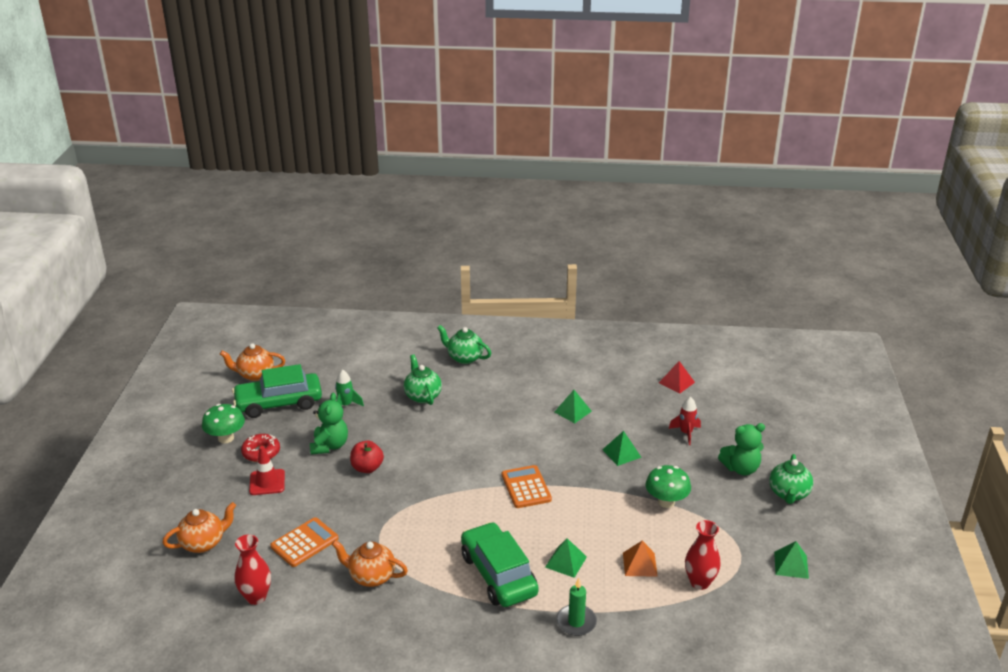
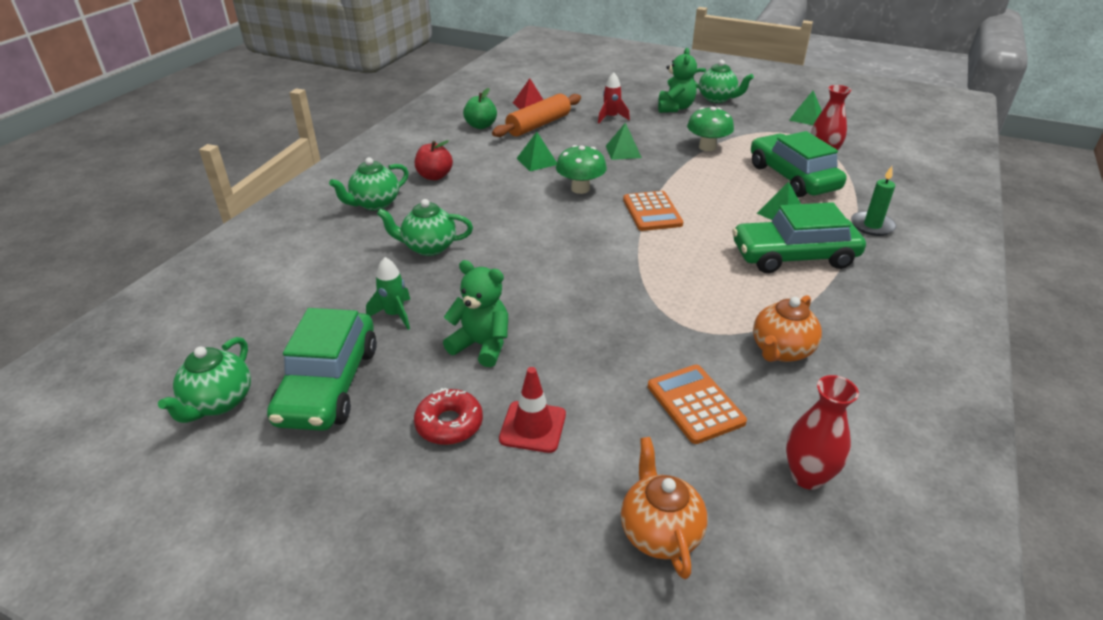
camera: 70 degrees left, 5 degrees up
green mushroom [202,404,245,443] -> green mushroom moved to [556,145,607,194]
orange teapot [220,343,285,381] -> green teapot [158,337,251,423]
red apple [350,441,384,473] -> red apple moved to [415,140,453,180]
orange calculator [502,465,552,508] -> orange calculator turned 105 degrees counterclockwise [623,191,683,231]
orange pyramid [623,541,658,577] -> green car [751,131,846,197]
none -> green apple [463,88,497,129]
none -> orange rolling pin [492,94,581,137]

